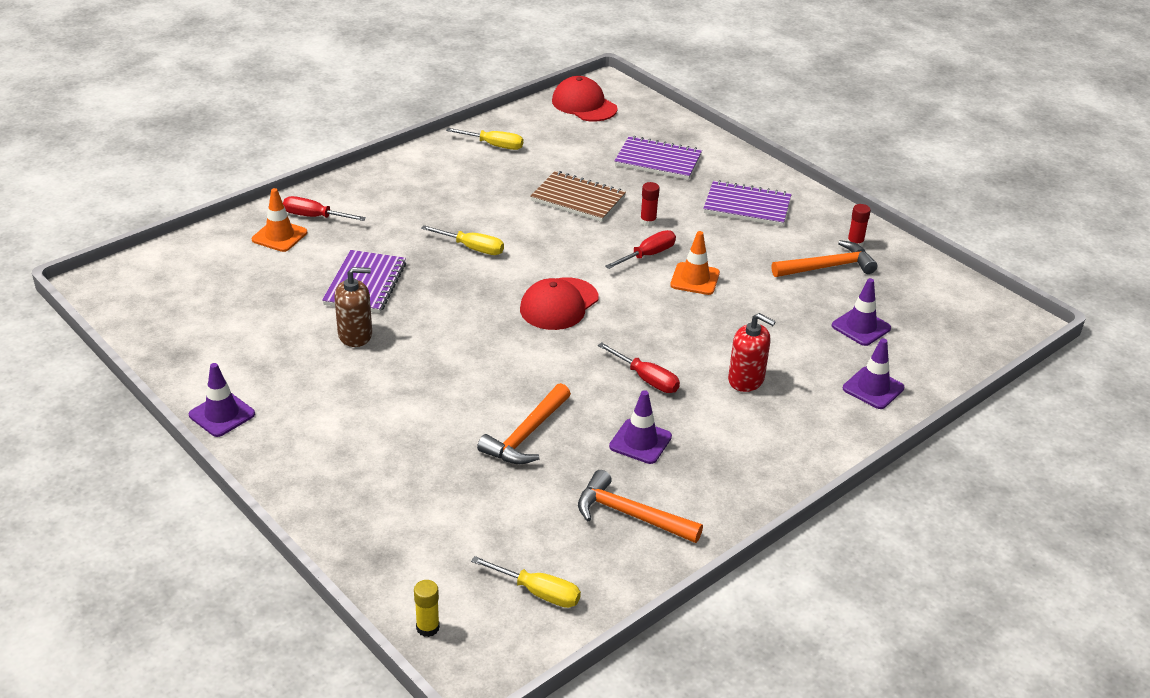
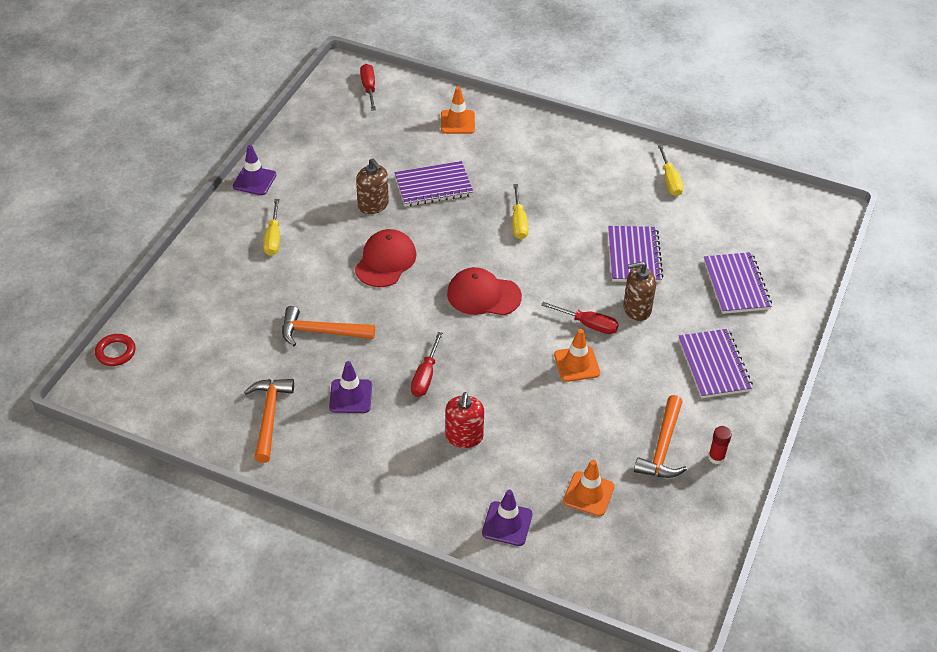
camera: 65 degrees right, 10 degrees up
red screwdriver [283,196,366,221] -> red screwdriver moved to [360,64,376,111]
yellow glue stick [414,580,440,637] -> red ring [95,334,136,366]
yellow screwdriver [471,556,581,608] -> yellow screwdriver moved to [263,199,280,256]
brown notebook [530,171,626,222] -> purple notebook [608,226,664,283]
red cap [552,76,618,121] -> red cap moved to [355,229,416,287]
red glue stick [640,182,660,226] -> brown soap dispenser [623,262,656,321]
orange hammer [772,240,877,277] -> orange hammer turned 60 degrees clockwise [634,395,687,478]
purple traffic cone [832,278,891,346] -> orange traffic cone [563,460,615,516]

